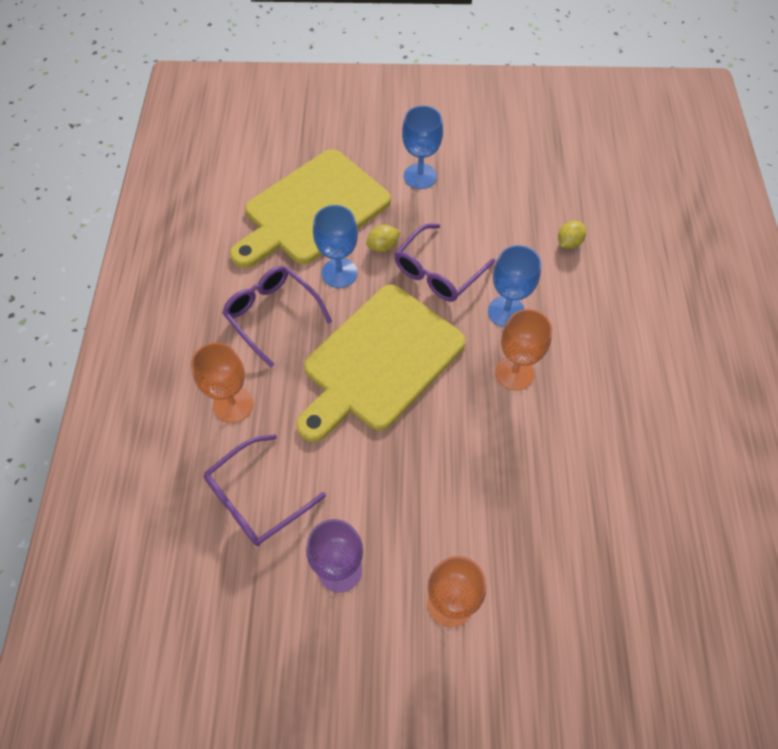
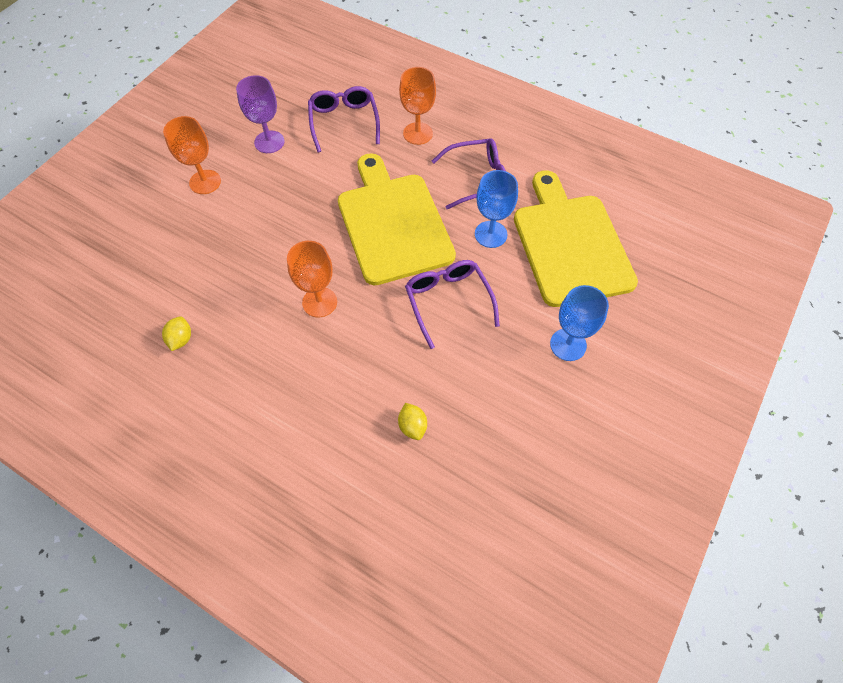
camera: 120 degrees right, 0 degrees up
yellow lemon [366,225,400,252] -> yellow lemon moved to [162,317,191,351]
blue goblet [488,245,541,327] -> none

